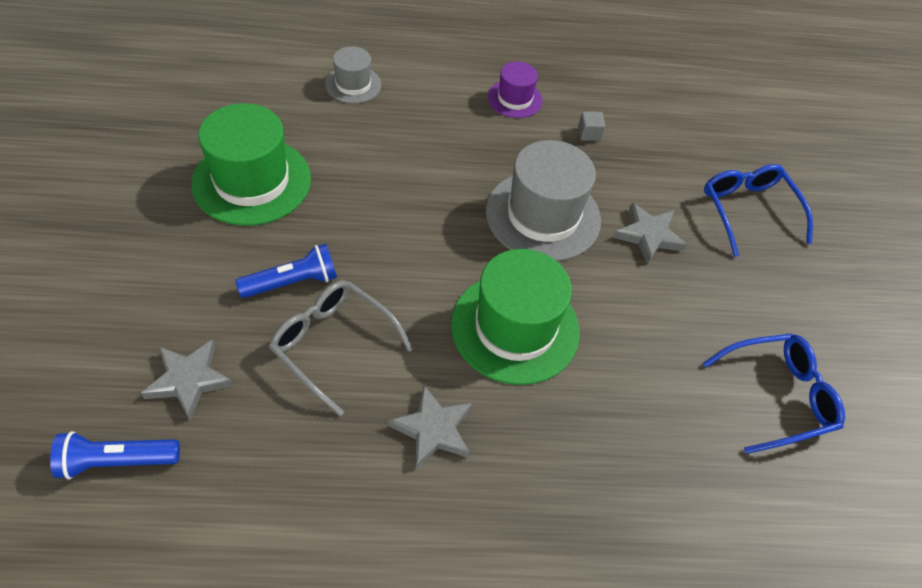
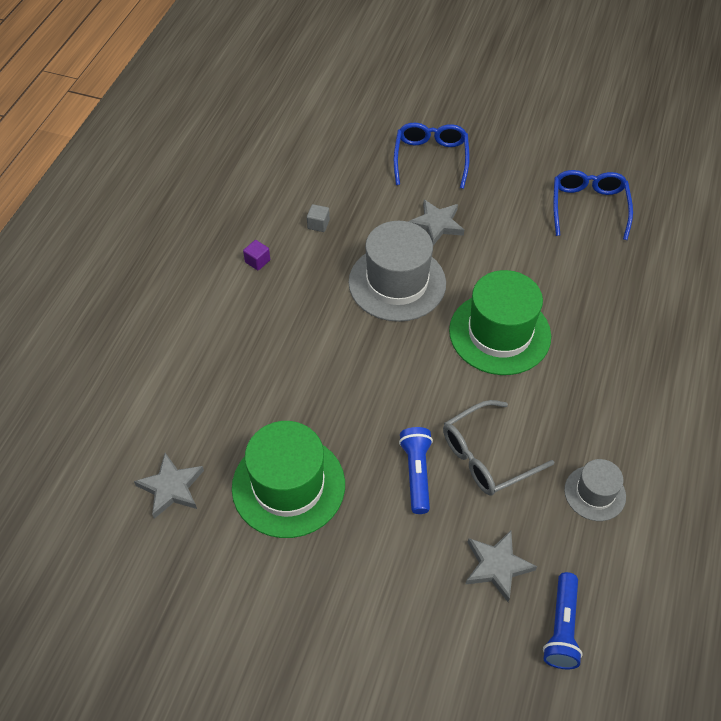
camera: 65 degrees left, 0 degrees up
grey hat [325,46,381,104] -> grey hat moved to [564,459,626,521]
grey star [388,384,472,469] -> grey star moved to [134,453,204,519]
purple hat [488,61,542,118] -> purple cube [243,240,270,270]
blue glasses [704,164,813,257] -> blue glasses turned 90 degrees clockwise [394,123,470,189]

